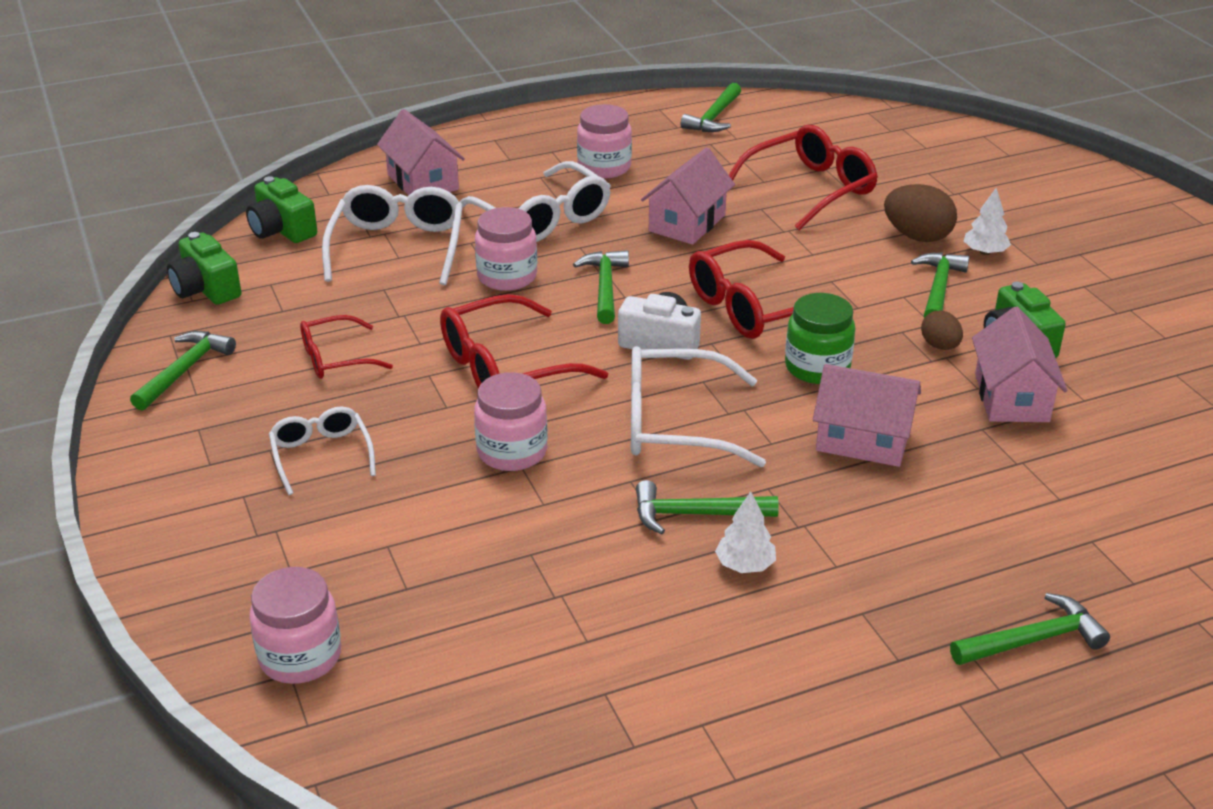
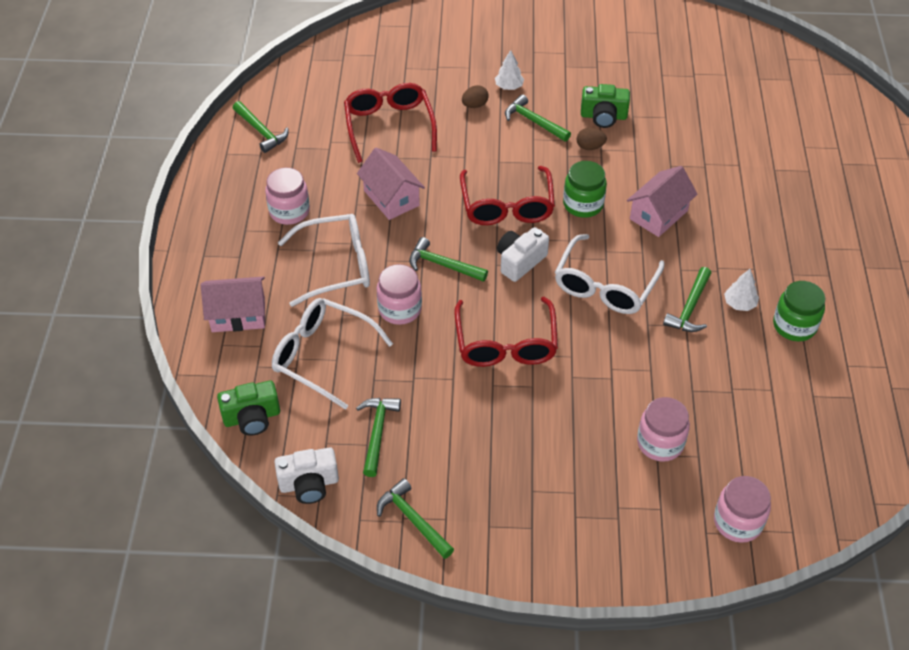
camera: 65 degrees left, 15 degrees up
green camera [167,232,241,305] -> white camera [274,447,339,504]
white glasses [269,406,376,495] -> none
red glasses [300,315,393,379] -> none
pink jar [474,372,548,471] -> pink jar moved to [637,397,690,462]
brown egg [884,184,957,242] -> brown egg [462,85,489,108], size x0.60
green hammer [950,593,1110,665] -> green hammer moved to [356,398,401,477]
pink house [972,307,1067,422] -> none
none -> green jar [773,281,825,342]

